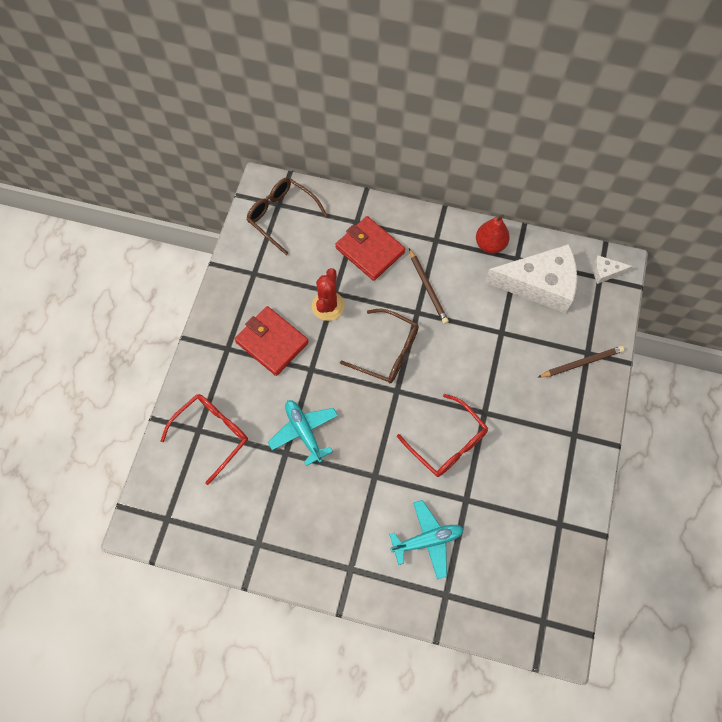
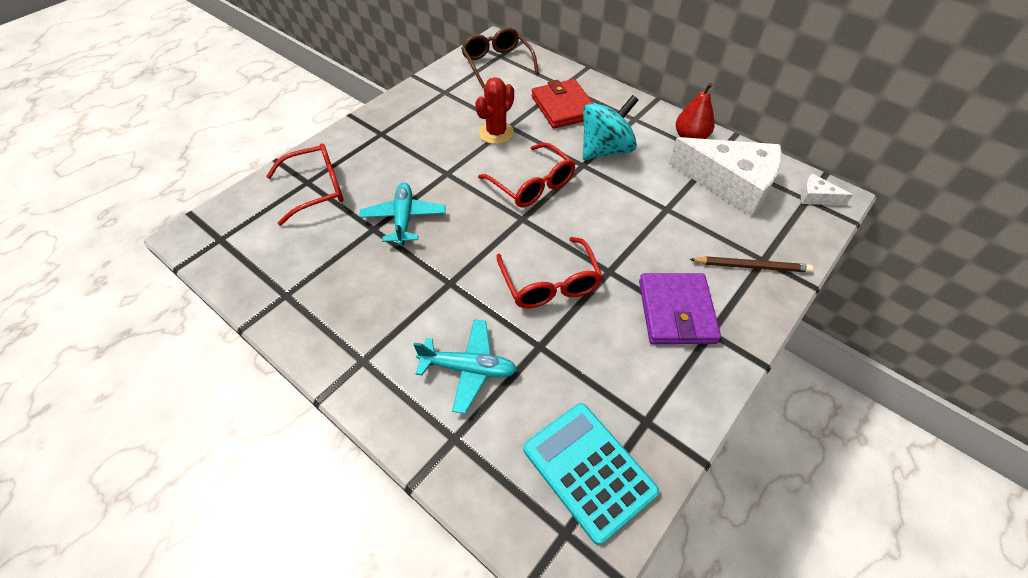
camera: 25 degrees right, 15 degrees down
red wallet [235,306,309,376] -> none
brown glasses [340,309,419,384] -> red glasses [478,143,576,208]
brown pencil [409,248,449,324] -> turquoise spinning top [583,95,639,160]
none -> turquoise calculator [523,403,659,545]
none -> purple wallet [639,273,721,344]

